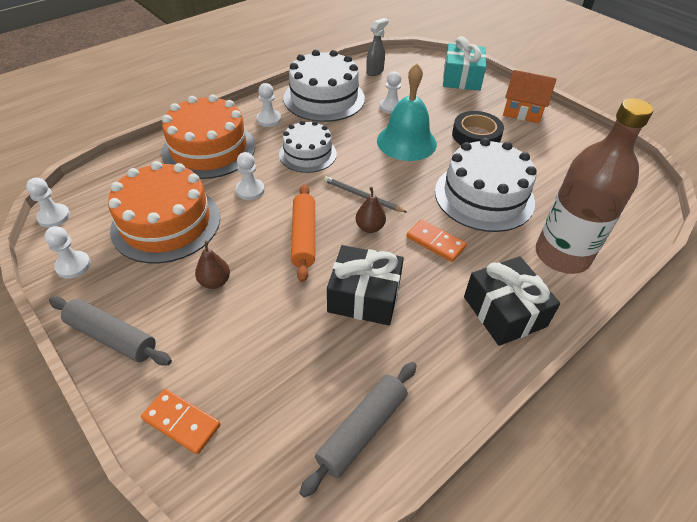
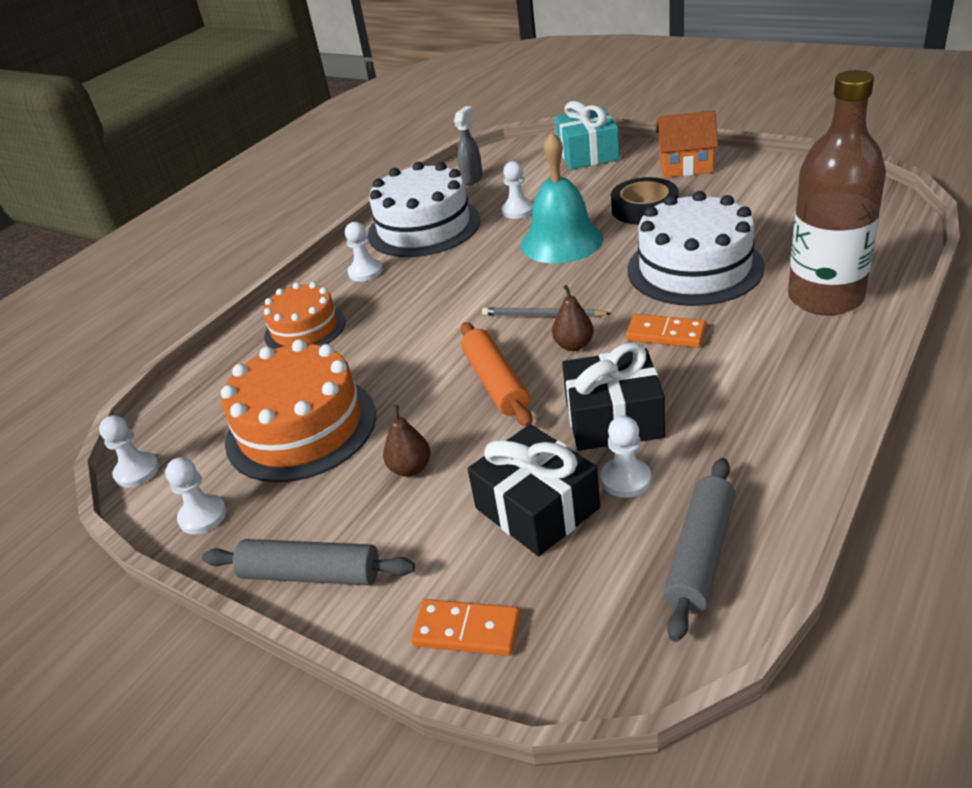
camera: 10 degrees left, 10 degrees down
orange cake [161,94,255,179] -> orange cake [263,282,346,349], size x0.63
white pawn [236,152,265,200] -> white pawn moved to [601,416,651,498]
white cake [279,120,337,173] -> none
black gift [464,256,560,346] -> black gift moved to [468,424,600,556]

